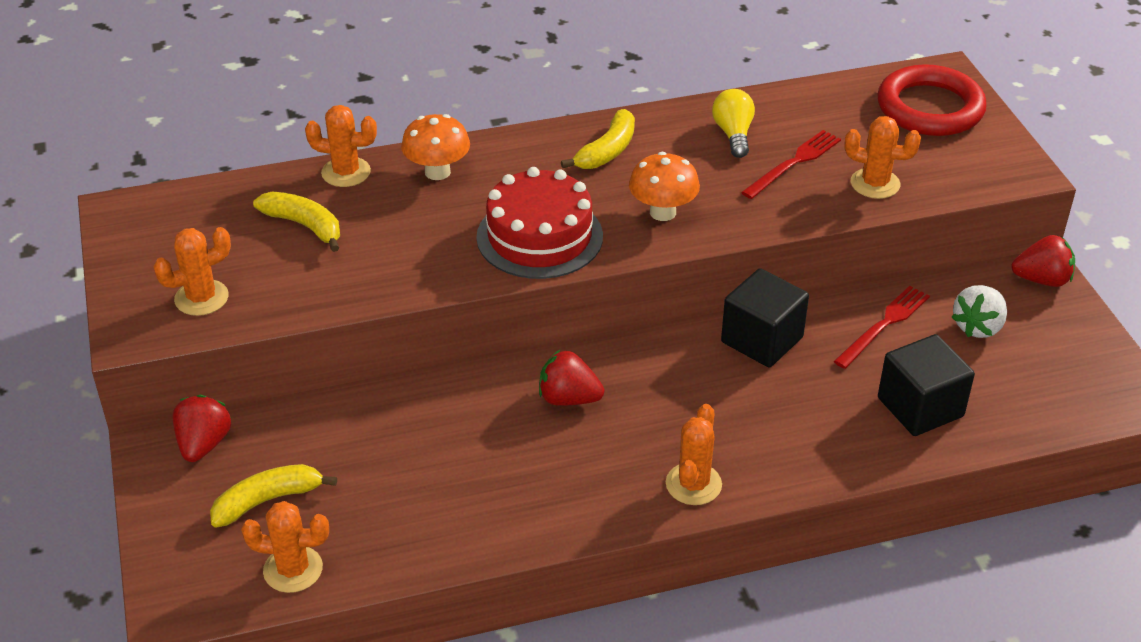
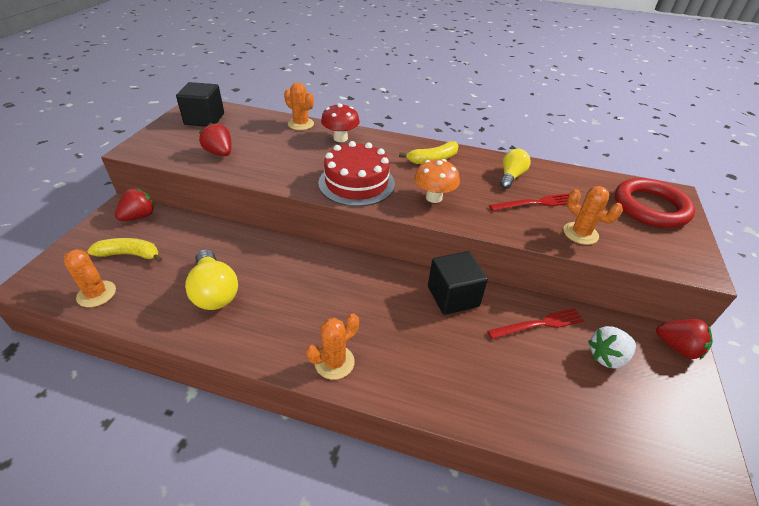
camera: 30 degrees right, 0 degrees up
orange cactus [153,227,231,316] -> none
yellow banana [253,192,340,252] -> none
orange mushroom [401,114,470,180] -> red mushroom [321,103,360,142]
red strawberry [539,350,604,406] -> red strawberry moved to [199,122,231,156]
black cube [878,334,975,436] -> black cube moved to [176,82,224,126]
none -> yellow light bulb [185,249,238,310]

